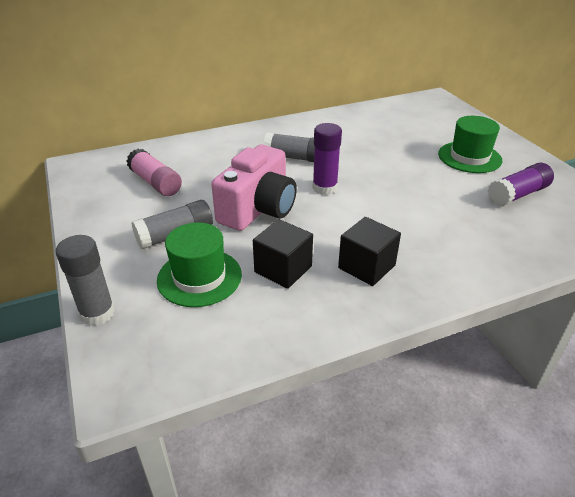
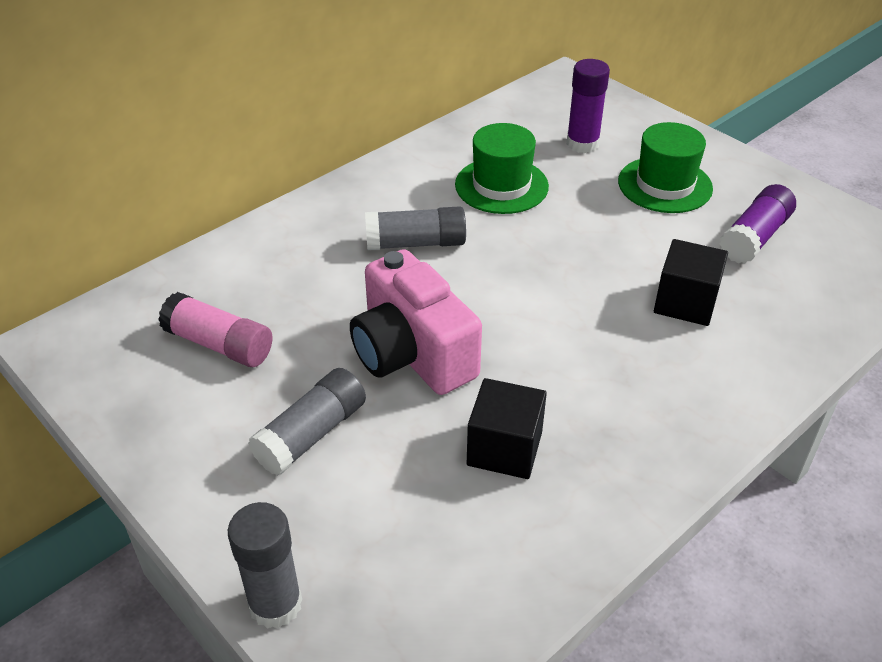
camera: 20 degrees left, 5 degrees up
green hat [157,222,242,307] -> green hat moved to [455,123,549,214]
pink camera [211,145,297,231] -> pink camera turned 135 degrees clockwise [350,249,482,395]
purple glue stick [312,123,342,195] -> purple glue stick moved to [566,59,610,153]
black cube [338,217,401,286] -> black cube moved to [654,239,728,326]

